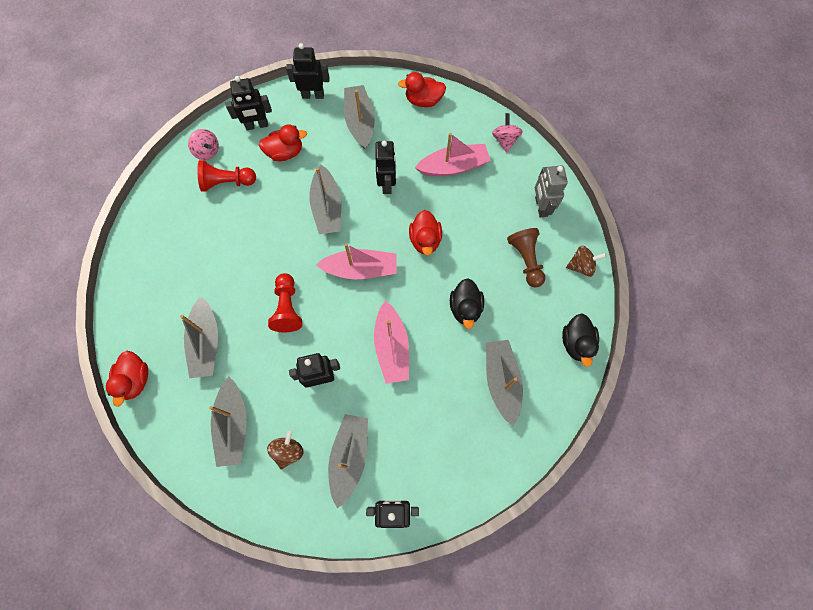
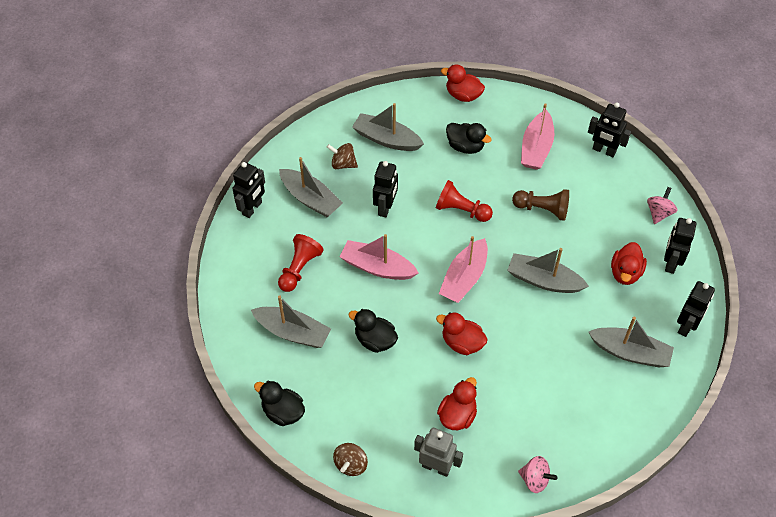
camera: 120 degrees right, 15 degrees down
grey boat [180,296,218,378] -> black duck [446,123,492,154]
pink spinning top [188,129,219,160] -> pink spinning top turned 135 degrees clockwise [647,187,678,224]
red pawn [197,160,256,192] -> red pawn moved to [278,234,324,292]
brown spinning top [267,431,304,470] -> brown spinning top turned 150 degrees clockwise [327,143,358,169]
black robot [375,141,396,194] -> black robot moved to [588,102,631,157]
red duck [398,72,446,107] -> red duck moved to [437,377,477,430]
pink boat [415,133,491,176] -> pink boat moved to [521,103,554,170]
brown pawn [507,228,545,287] -> brown pawn moved to [512,189,569,221]

